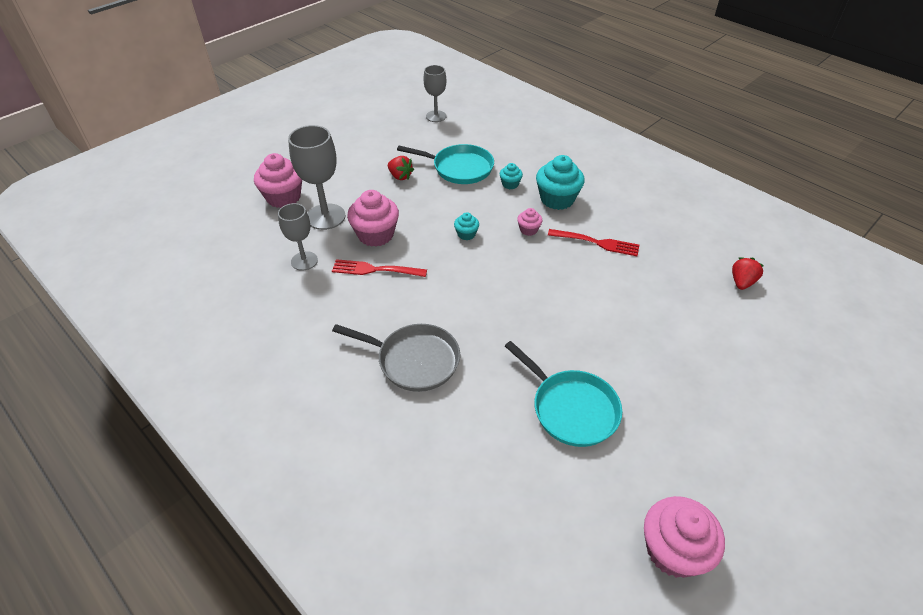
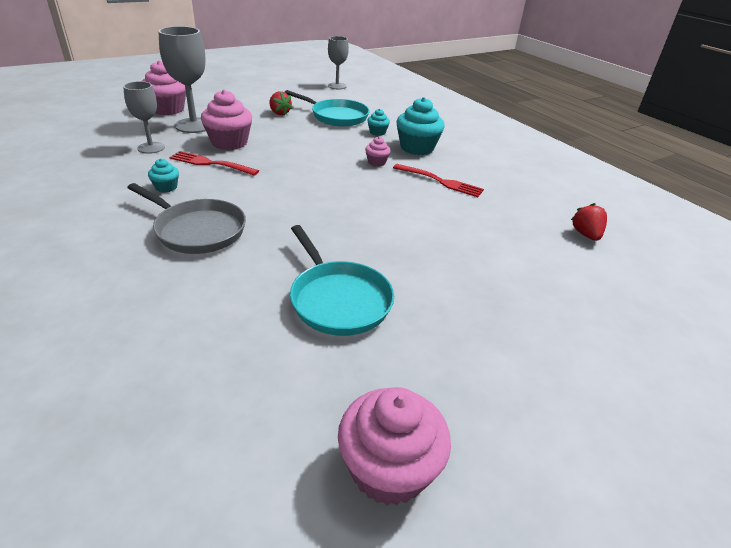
camera: 10 degrees right, 10 degrees down
turquoise cupcake [454,212,479,240] -> turquoise cupcake moved to [148,158,179,192]
red strawberry [732,257,764,290] -> red strawberry turned 45 degrees counterclockwise [571,203,607,241]

